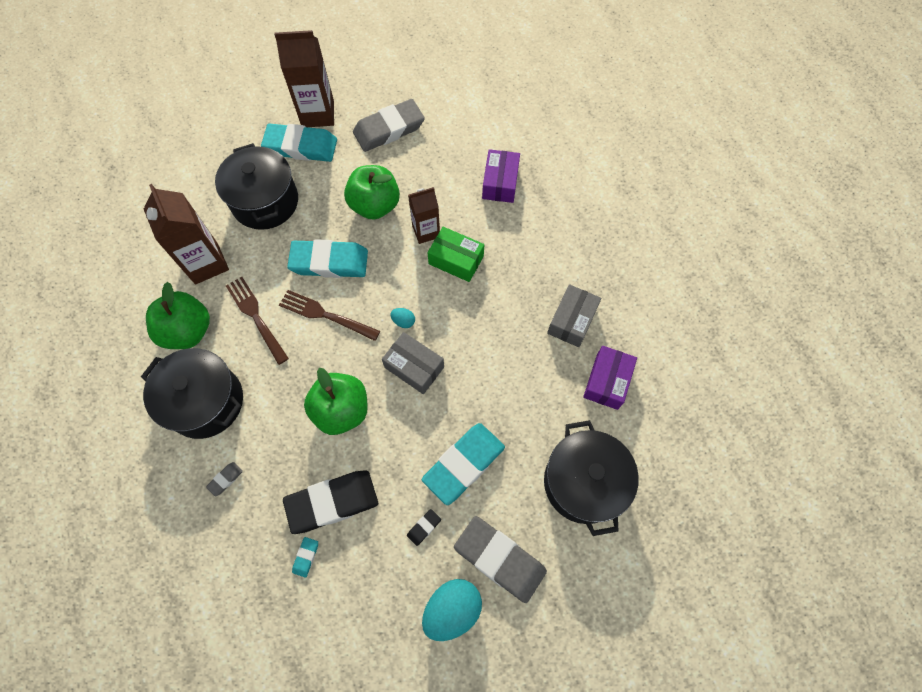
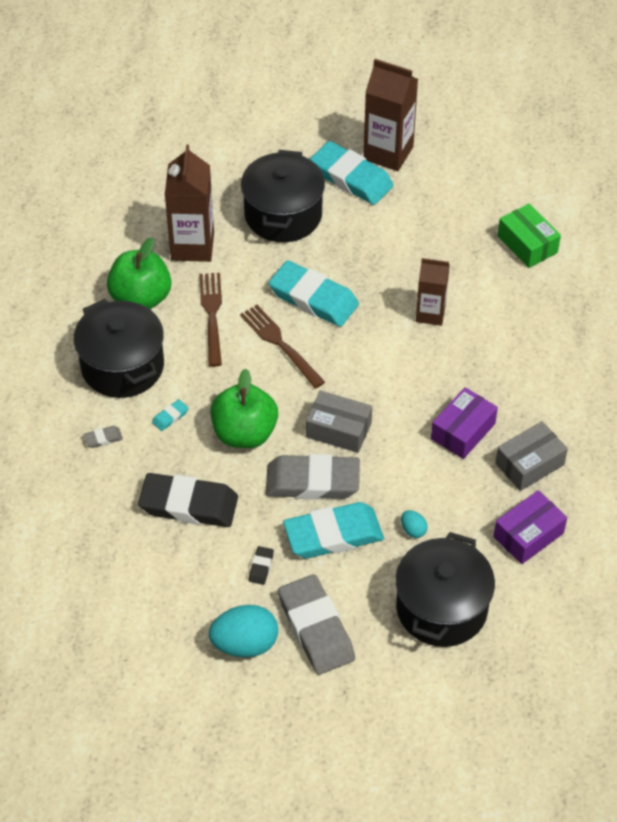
camera: 30 degrees right, 15 degrees down
turquoise eraser [292,537,318,578] -> turquoise eraser moved to [152,399,189,431]
green apple [344,165,400,220] -> none
grey eraser [353,99,425,152] -> grey eraser moved to [266,454,360,499]
grey box [382,332,444,394] -> grey box turned 45 degrees counterclockwise [306,390,372,453]
turquoise egg [390,308,415,328] -> turquoise egg moved to [401,510,427,538]
black eraser [407,509,441,546] -> black eraser turned 60 degrees counterclockwise [249,546,274,585]
green box [427,227,484,282] -> green box moved to [498,204,561,268]
purple box [482,149,520,203] -> purple box moved to [431,387,498,459]

